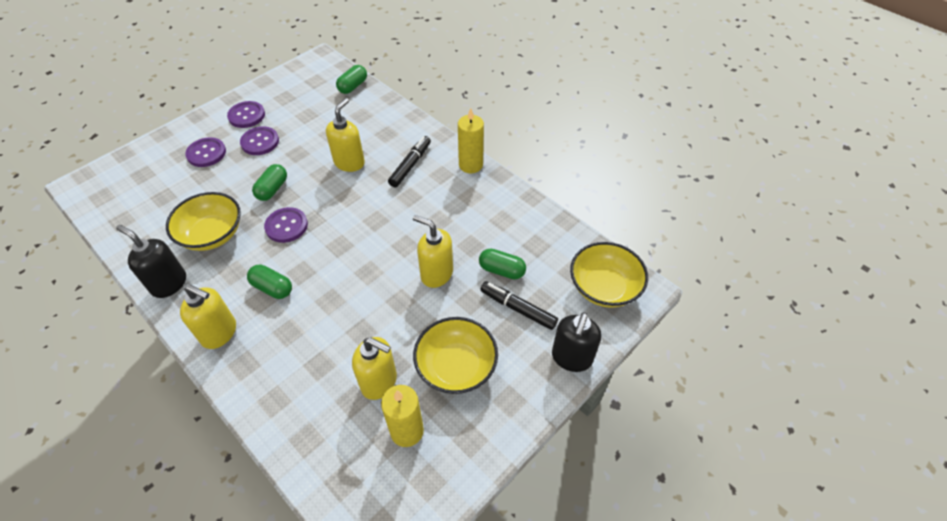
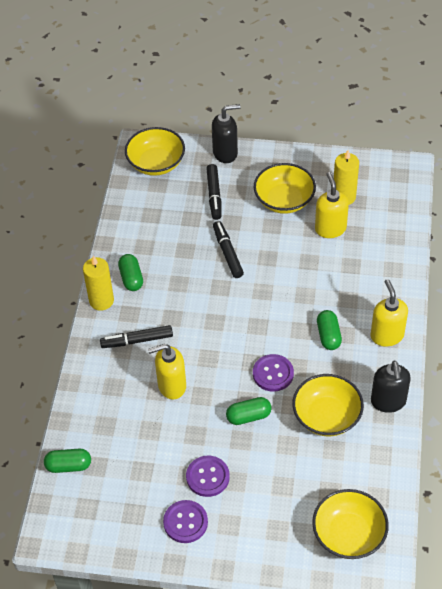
camera: 125 degrees left, 0 degrees up
purple button [185,137,226,167] -> none
yellow soap dispenser [413,215,453,288] -> black marker [213,221,244,278]
green capsule [479,248,526,280] -> green capsule moved to [118,254,143,291]
none -> yellow bowl [312,489,389,559]

